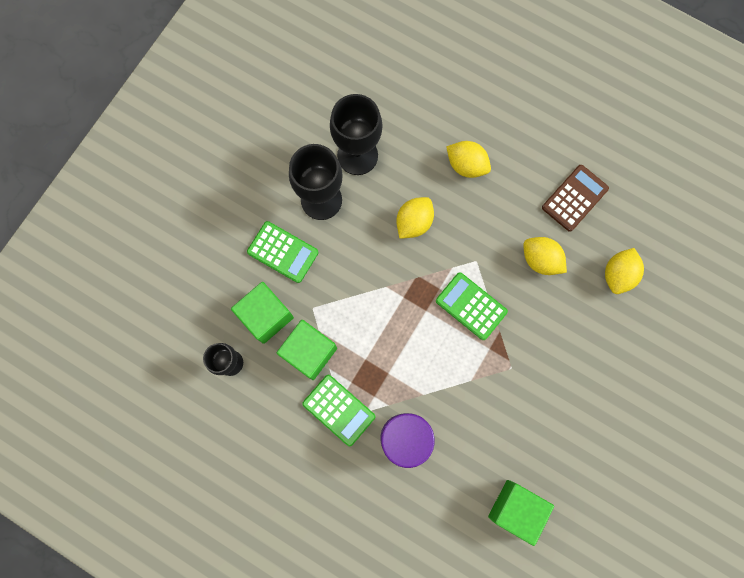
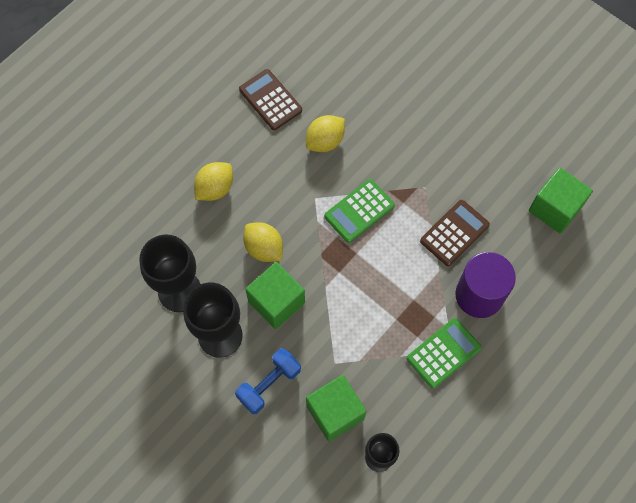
camera: 80 degrees left, 10 degrees down
green calculator [247,221,318,283] -> blue dumbbell [235,348,301,414]
green cube [277,320,337,380] -> green cube moved to [245,262,305,329]
yellow lemon [605,248,644,294] -> none
none -> brown calculator [420,200,490,266]

